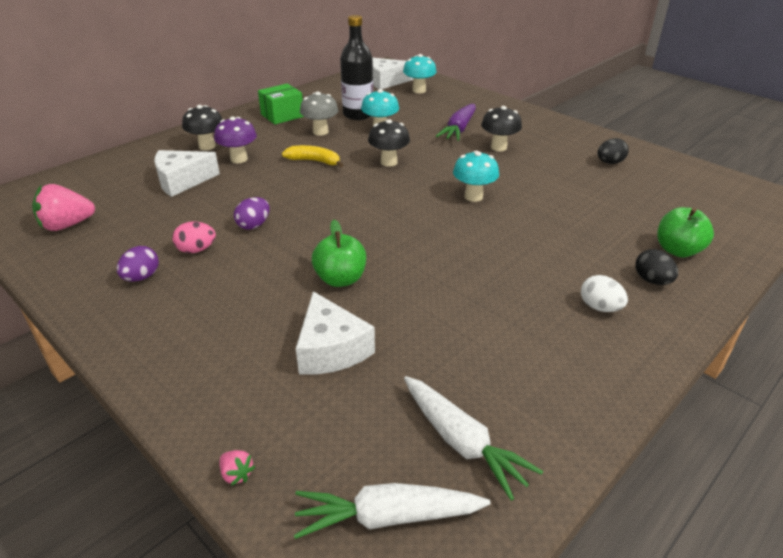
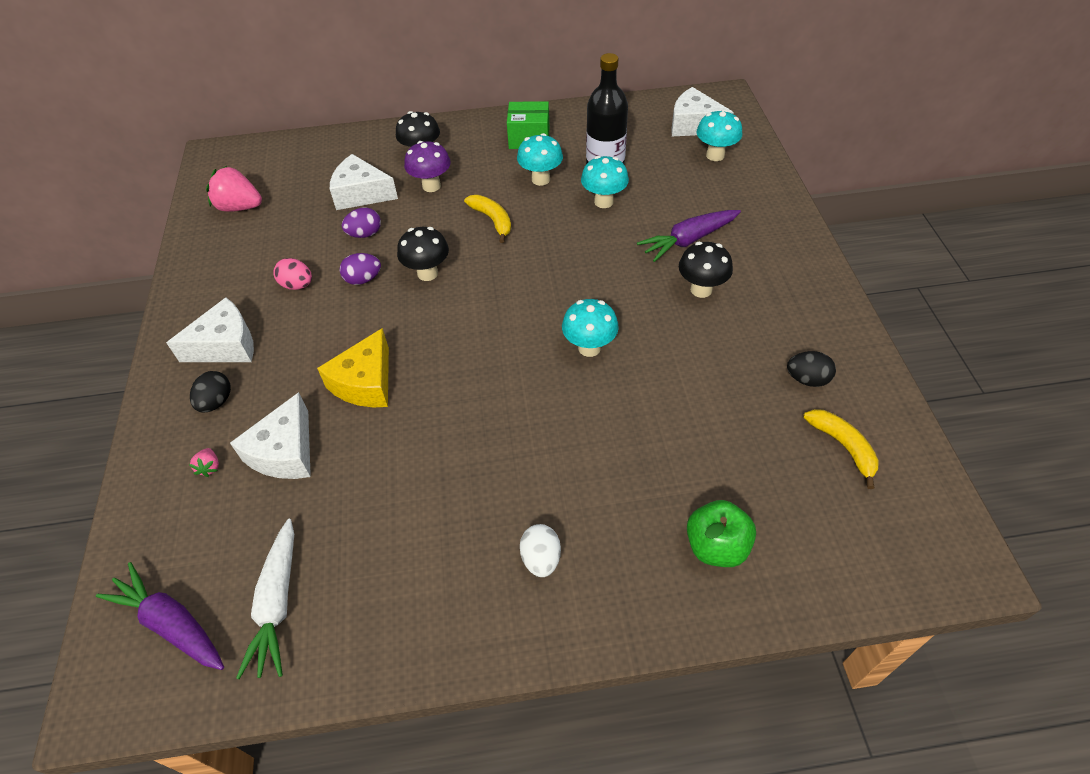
camera: 40 degrees right, 15 degrees up
purple egg [117,246,159,282] -> purple egg moved to [342,208,381,238]
pink strawberry [219,450,255,486] -> pink strawberry moved to [189,448,219,477]
white carrot [294,483,491,539] -> purple carrot [96,562,224,670]
grey mushroom [300,92,339,136] -> turquoise mushroom [517,133,563,186]
green apple [312,220,366,287] -> yellow cheese [317,328,389,407]
black mushroom [368,119,410,166] -> black mushroom moved to [397,227,449,281]
black egg [635,249,678,285] -> black egg moved to [190,371,231,413]
none -> white cheese [166,297,254,362]
none -> yellow banana [803,409,879,489]

